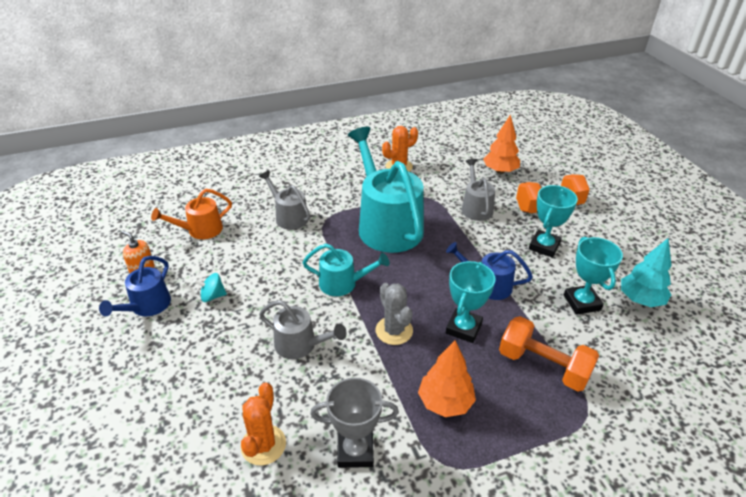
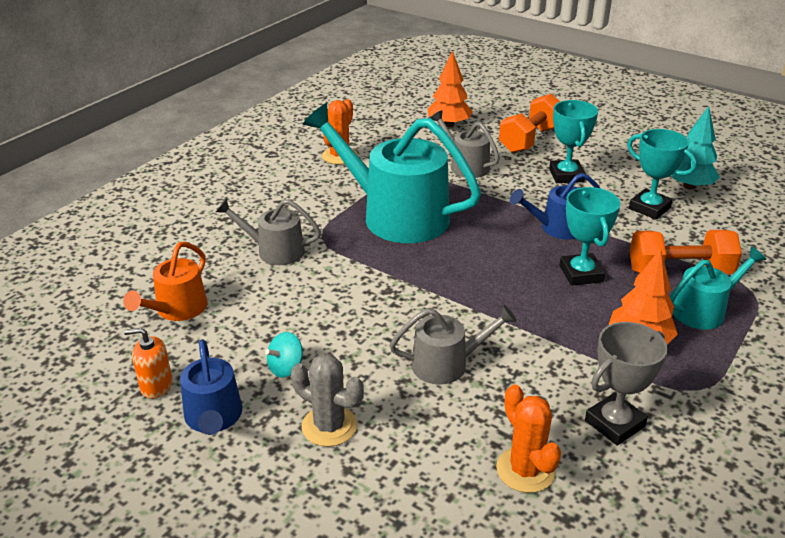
camera: 35 degrees left, 5 degrees down
turquoise watering can [302,244,390,296] -> turquoise watering can moved to [670,247,766,330]
grey cactus [375,283,413,345] -> grey cactus moved to [291,354,364,447]

